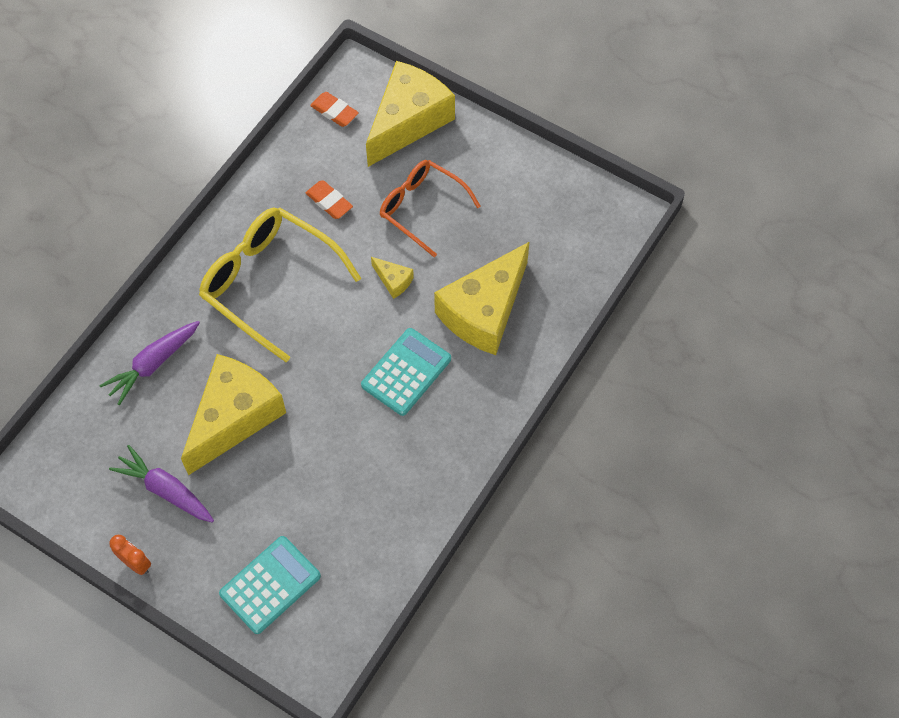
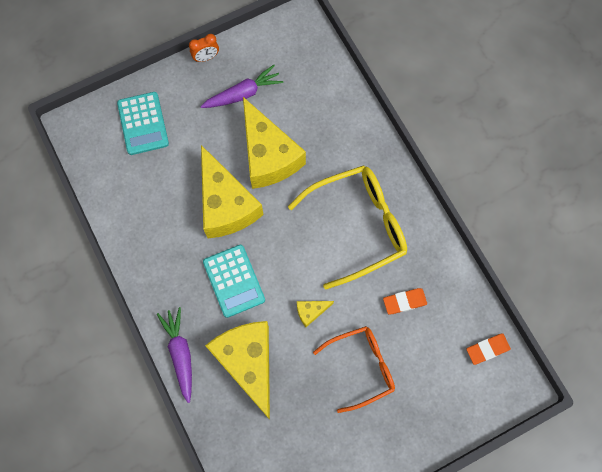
camera: 120 degrees right, 10 degrees up
purple carrot [99,321,200,405] -> purple carrot moved to [157,307,192,403]
yellow cheese [366,61,455,167] -> yellow cheese moved to [201,145,264,238]

